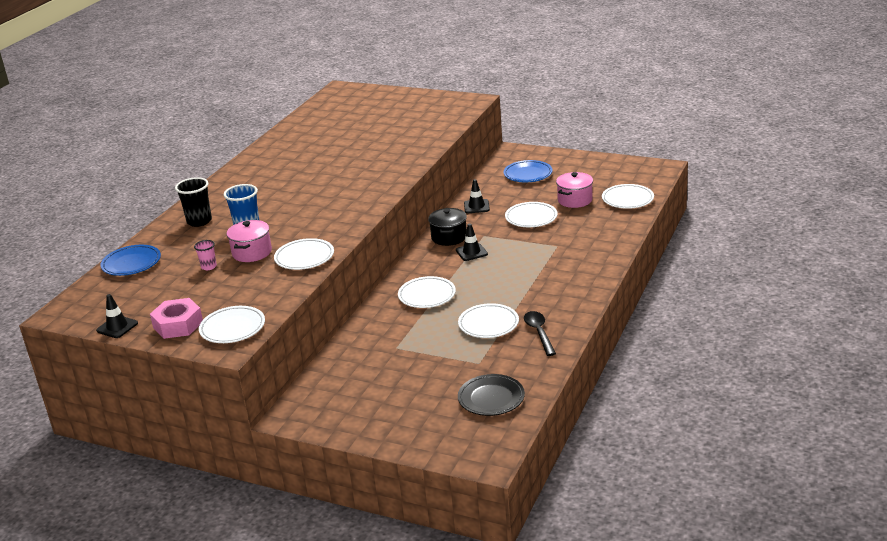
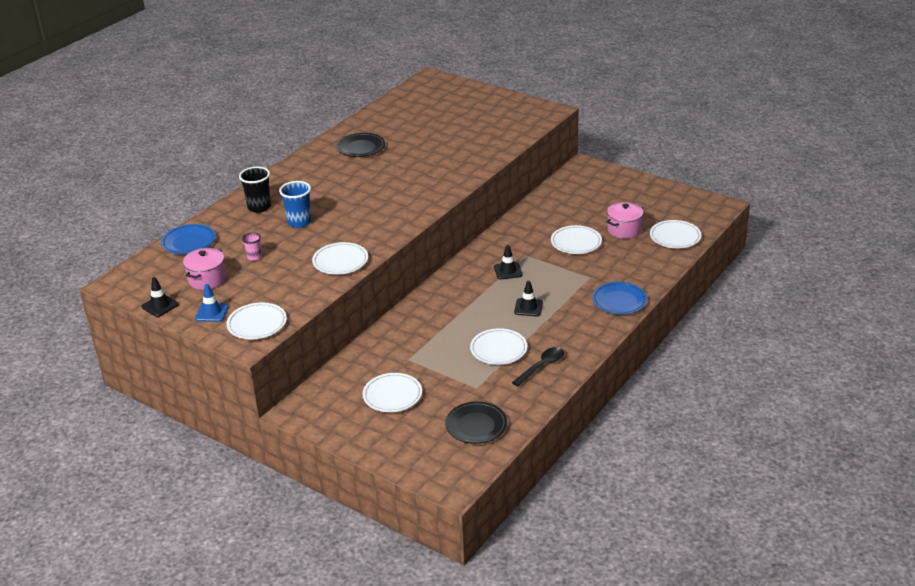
camera: 10 degrees right, 5 degrees up
pink nut [150,298,203,339] -> blue traffic cone [195,284,228,322]
pink pot [227,220,272,262] -> pink pot moved to [183,248,226,290]
white plate [398,276,456,308] -> white plate moved to [362,373,422,412]
black pot [428,208,467,246] -> none
black traffic cone [464,179,490,213] -> black traffic cone moved to [514,281,543,316]
blue plate [504,160,553,182] -> blue plate moved to [592,282,647,315]
black spoon [524,311,556,356] -> black spoon turned 45 degrees clockwise [512,347,564,387]
none -> black plate [337,133,385,157]

